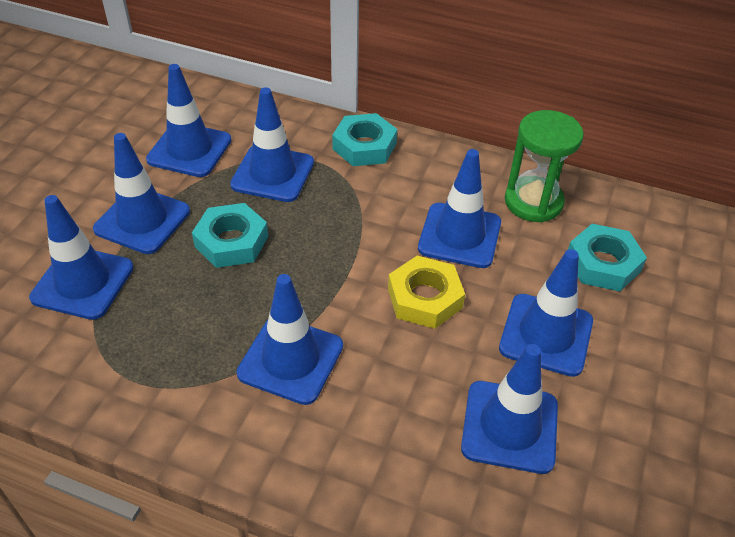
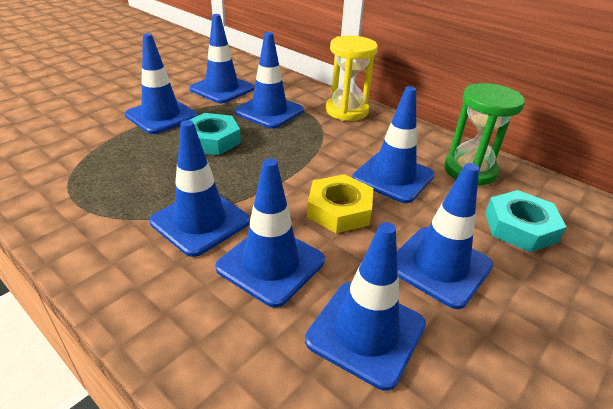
camera: 20 degrees right, 10 degrees down
blue traffic cone [29,195,134,320] -> blue traffic cone moved to [215,158,325,308]
turquoise nut [332,113,397,166] -> yellow hourglass [326,36,378,121]

